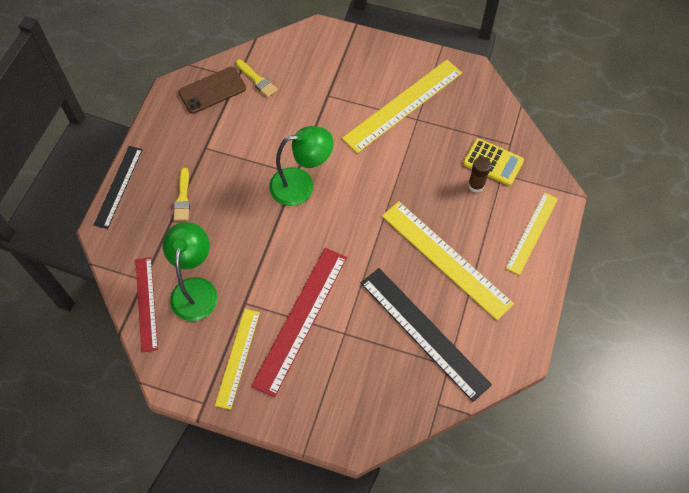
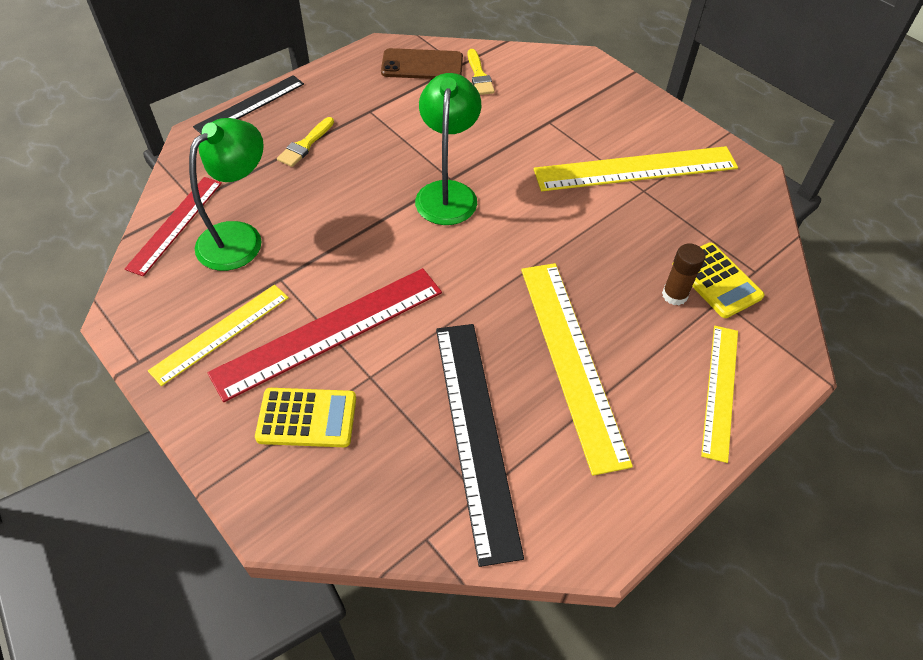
camera: 30 degrees right, 10 degrees down
green lamp [269,126,334,206] -> green lamp turned 105 degrees counterclockwise [415,73,481,225]
yellow ruler [506,192,558,275] -> yellow ruler turned 45 degrees counterclockwise [701,326,738,463]
none -> yellow calculator [255,388,356,447]

